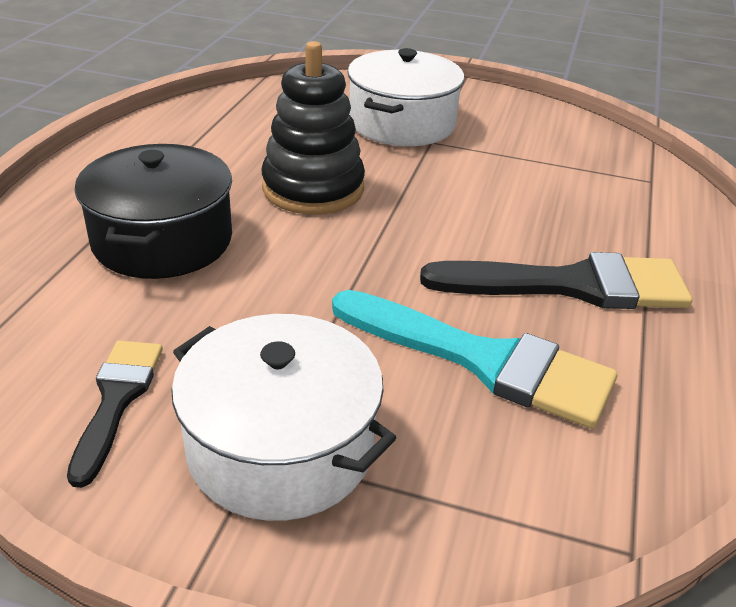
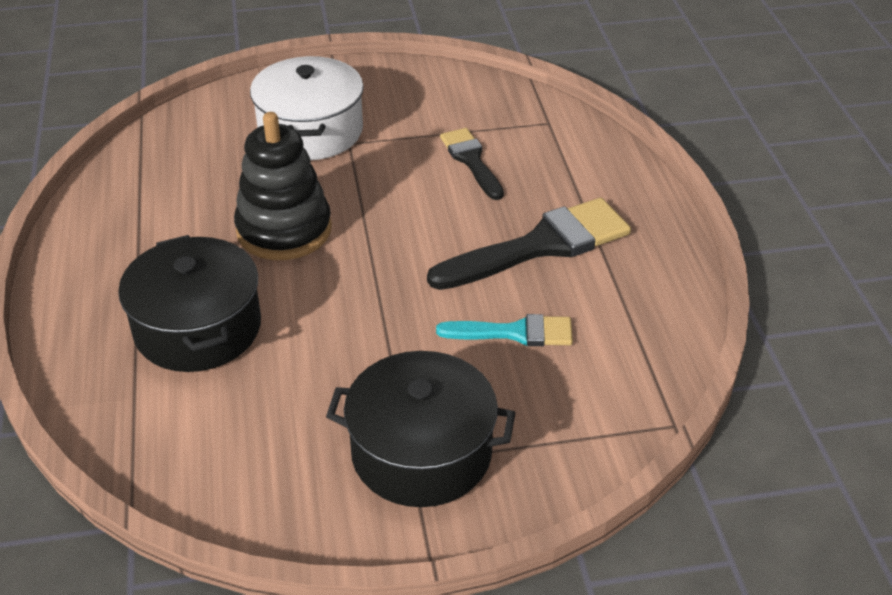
camera: 25 degrees left, 5 degrees up
black brush [67,341,163,488] -> black brush moved to [440,128,504,200]
white pot [171,314,396,521] -> black pot [326,351,515,507]
turquoise brush [332,290,617,428] -> turquoise brush [436,314,573,346], size x0.58

